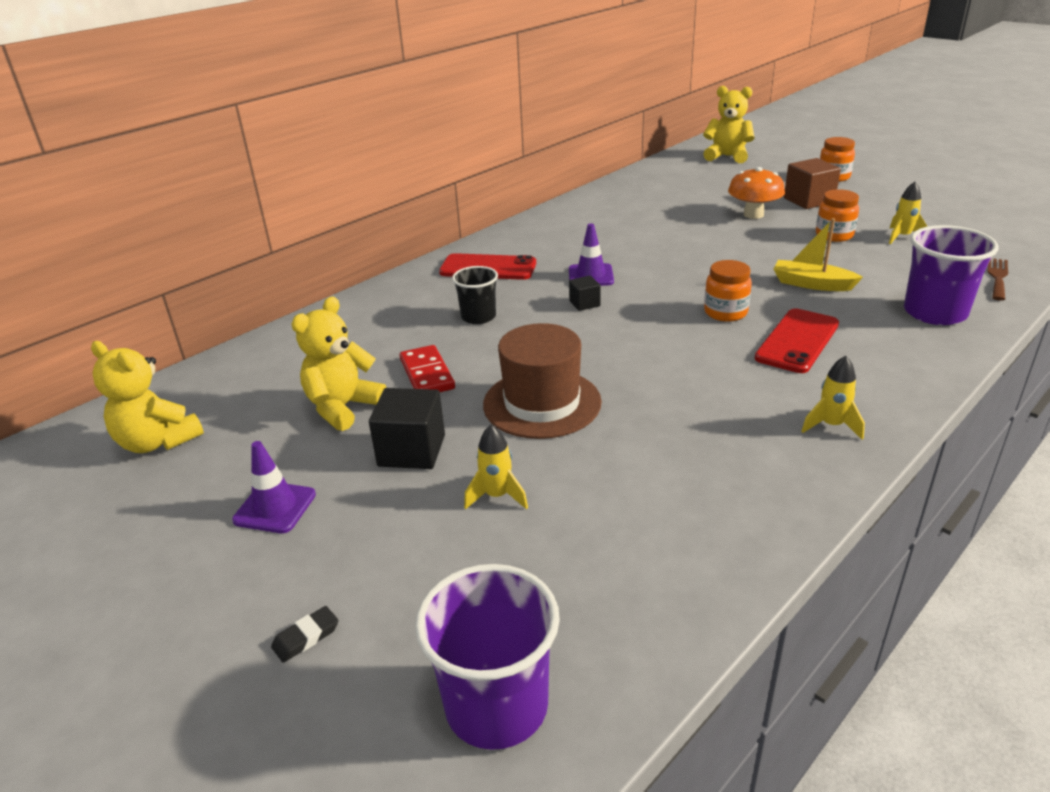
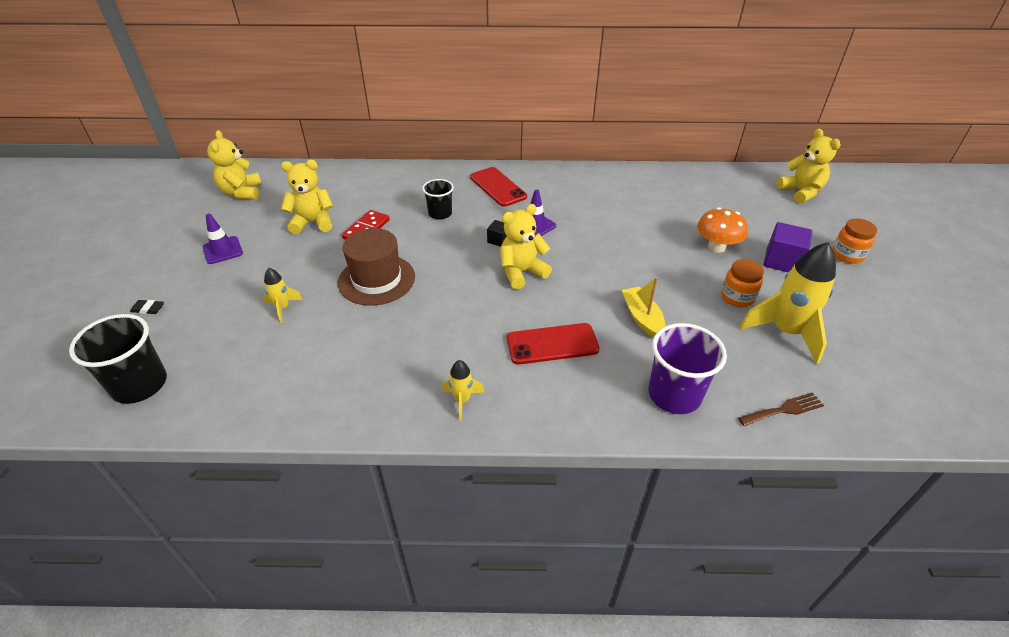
camera: 45 degrees right, 10 degrees up
black cube [369,388,445,469] -> none
purple cup [415,564,560,750] -> black cup [69,314,167,404]
orange jar [704,260,752,322] -> none
brown cube [784,158,841,209] -> purple cube [763,222,812,272]
yellow rocket [889,182,928,244] -> yellow rocket [740,242,836,364], size x2.05
none -> yellow teddy bear [500,204,552,289]

